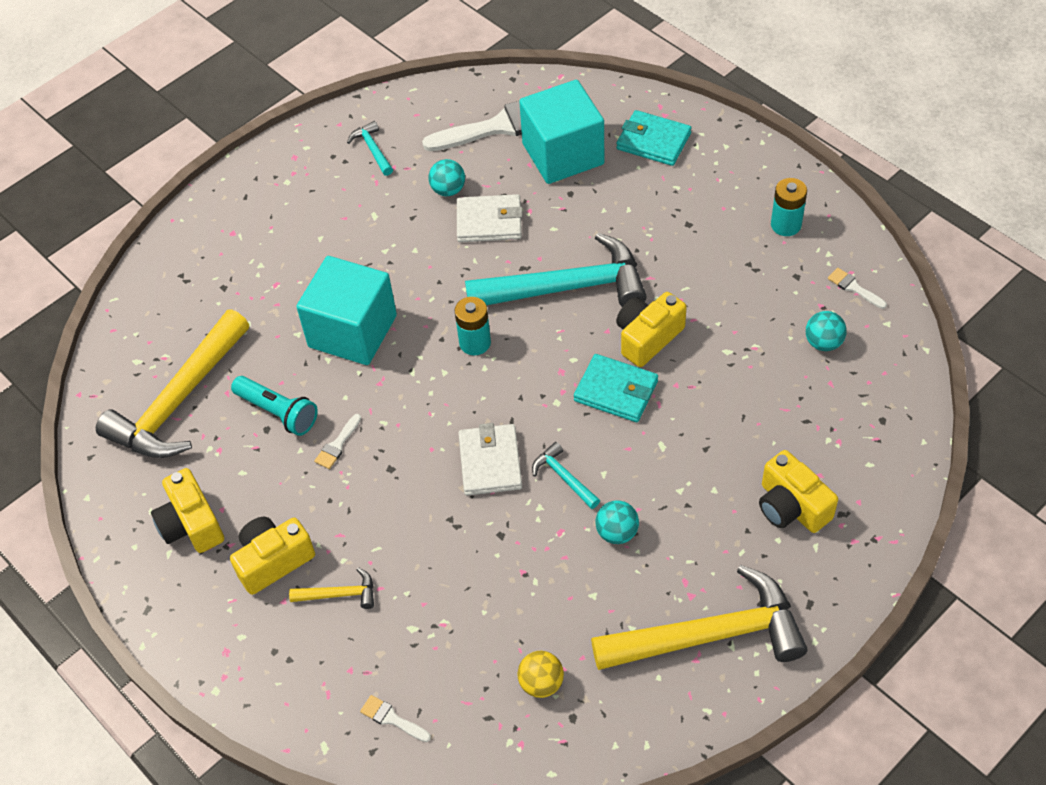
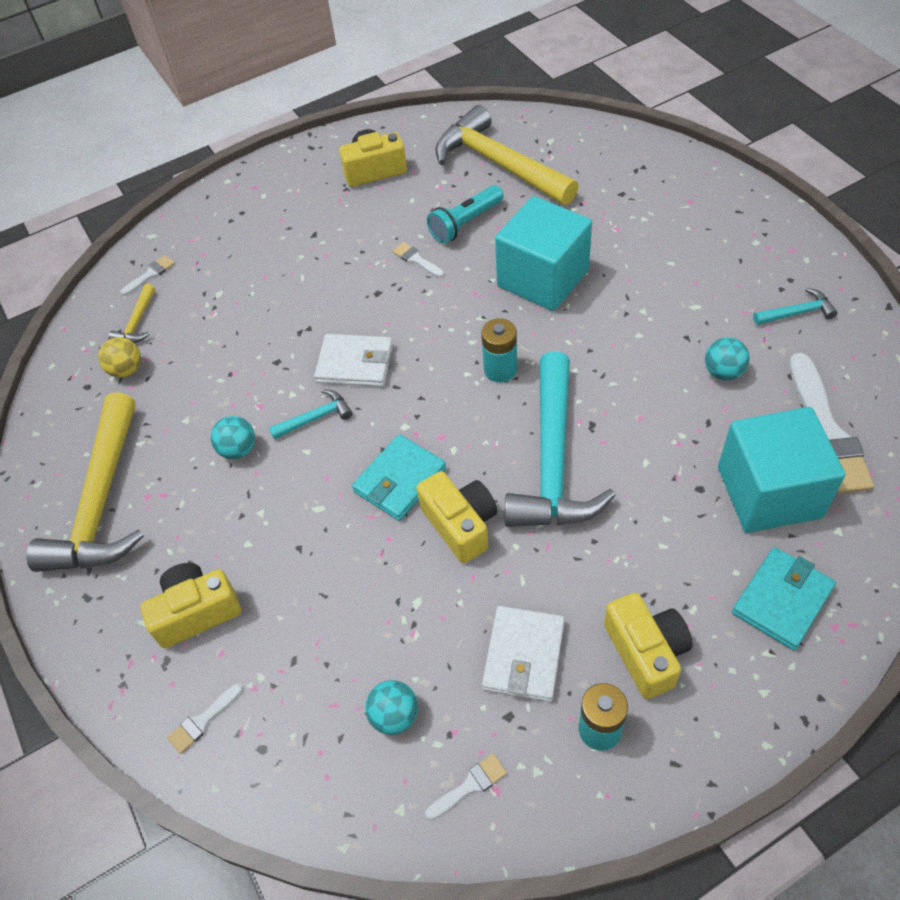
camera: 105 degrees right, 0 degrees up
yellow camera [230,517,315,595] -> yellow camera moved to [604,593,693,699]
yellow hammer [289,567,374,609] -> yellow hammer moved to [108,284,155,343]
white wallet [457,194,523,242] -> white wallet moved to [482,606,565,702]
none -> white brush [167,684,243,754]

